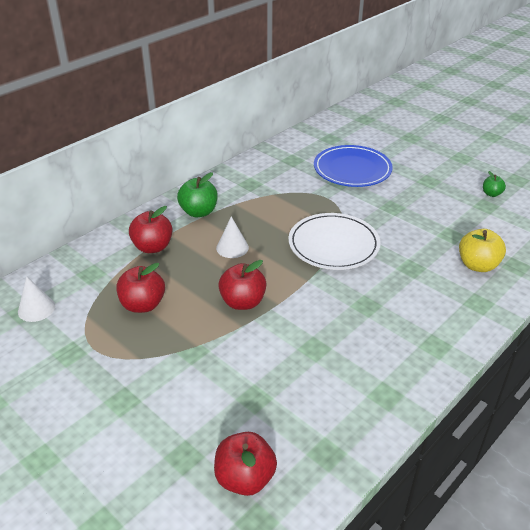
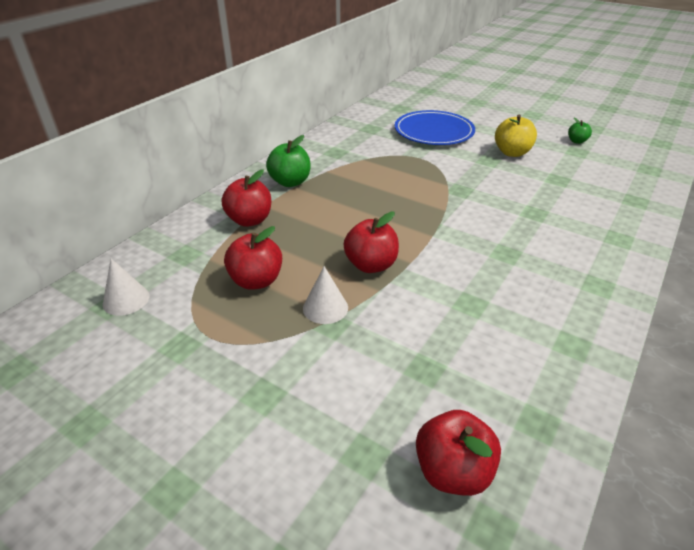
camera: 10 degrees left, 0 degrees up
white cone [216,216,249,258] -> white cone moved to [303,266,348,324]
white plate [288,213,381,270] -> none
yellow apple [459,229,506,272] -> yellow apple moved to [495,115,537,157]

